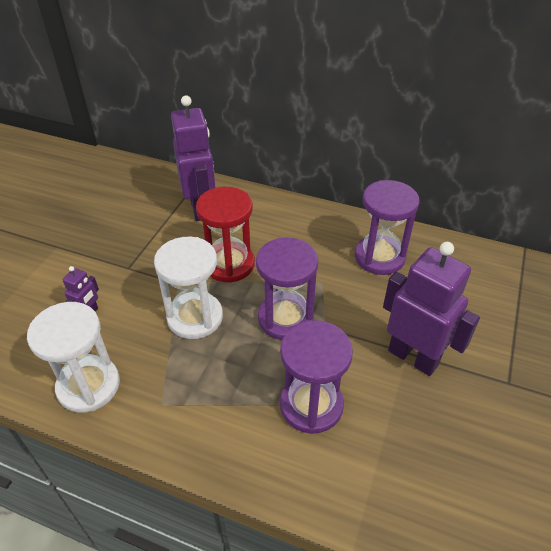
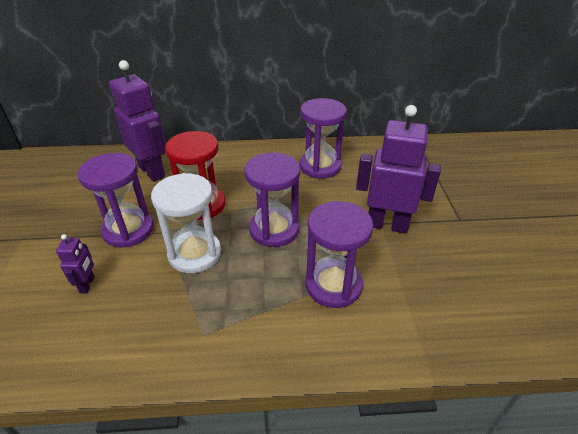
camera: 25 degrees left, 5 degrees down
white hourglass [27,302,120,413] -> none
none -> purple hourglass [78,153,154,248]

